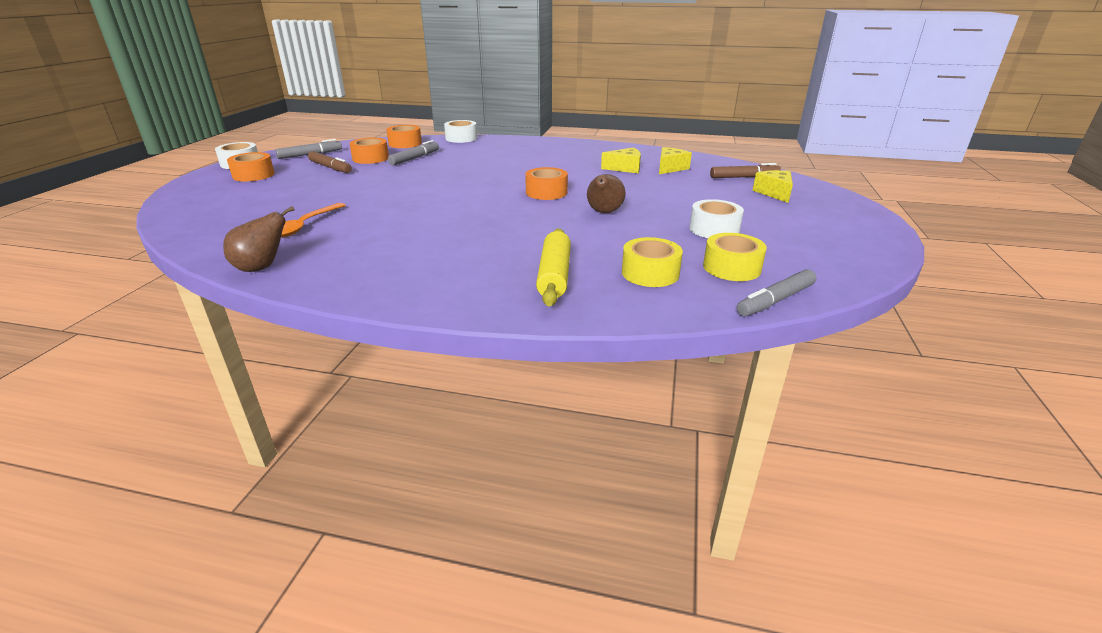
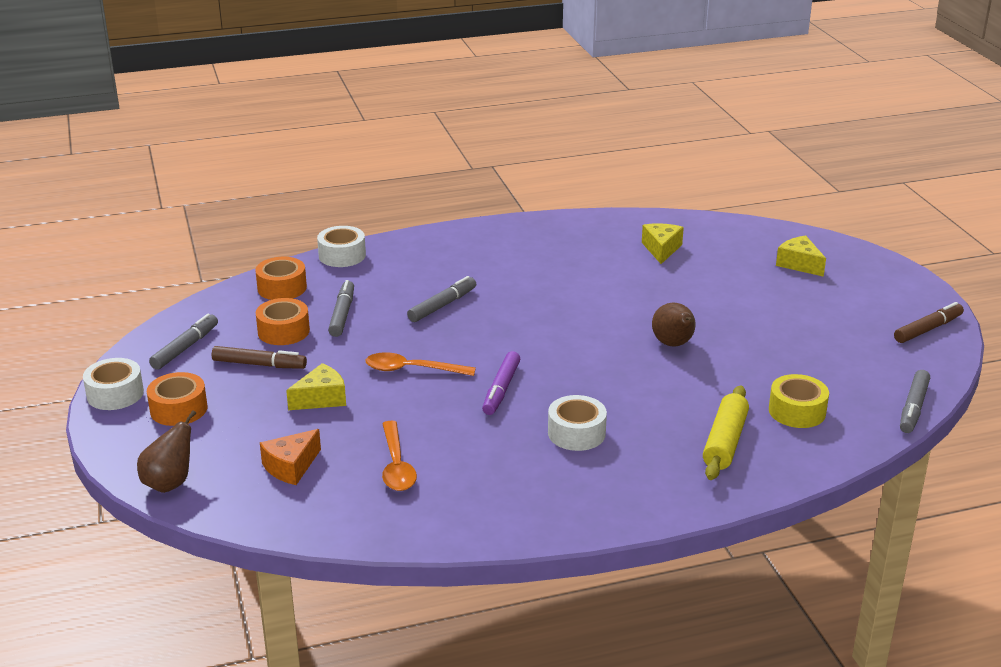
camera: 30 degrees left, 0 degrees up
brown pear [223,206,295,272] -> brown pear moved to [137,410,196,493]
orange tape [525,167,568,200] -> none
yellow rolling pin [536,228,571,306] -> yellow rolling pin turned 45 degrees clockwise [703,386,749,480]
yellow cheese [601,148,641,173] -> yellow cheese moved to [286,363,346,410]
white tape [689,199,744,238] -> white tape moved to [548,395,607,451]
yellow tape [703,233,767,281] -> none
brown marker [710,163,781,178] -> brown marker moved to [894,302,964,343]
none -> orange cheese [260,429,321,485]
none -> orange spoon [366,352,476,376]
none -> grey marker [407,276,476,322]
none -> purple marker [482,351,520,415]

